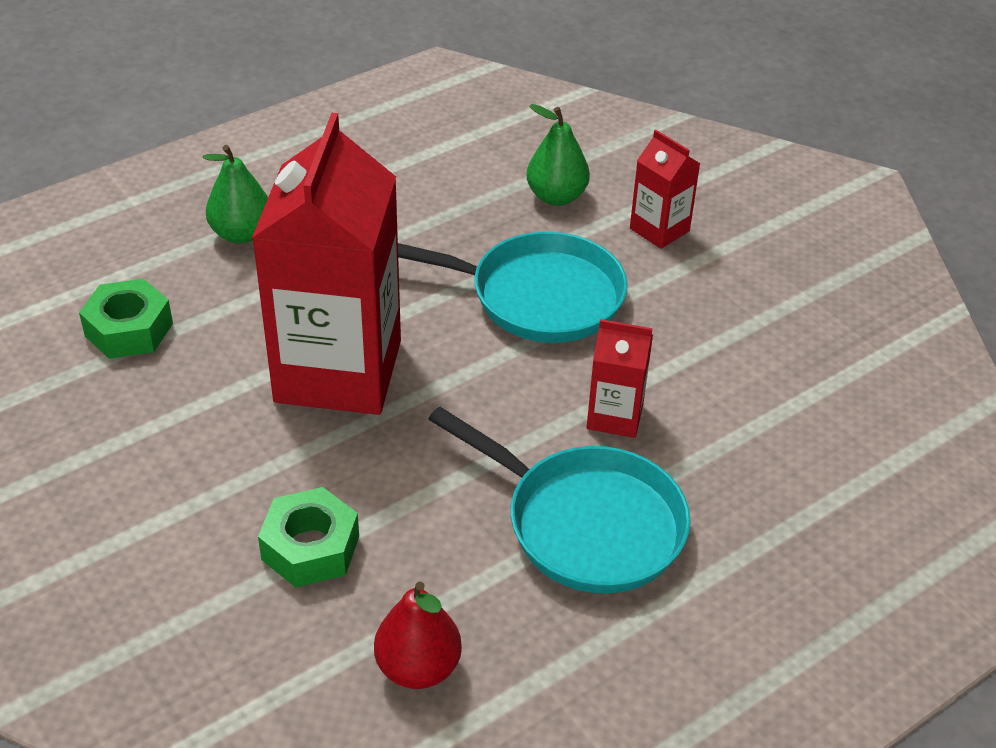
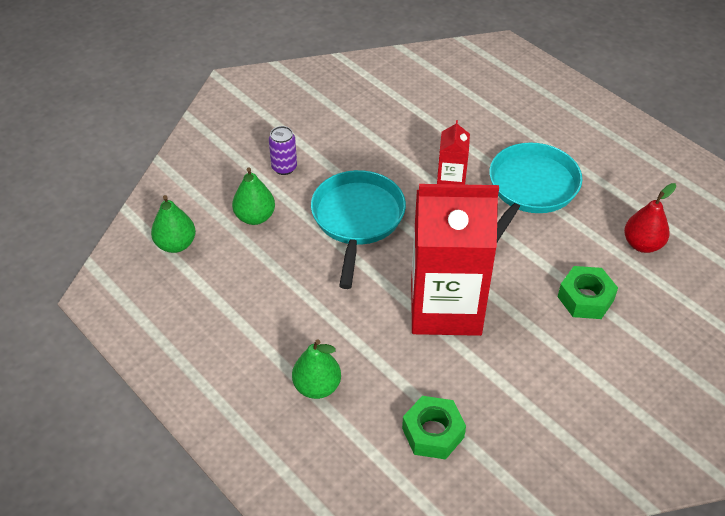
camera: 95 degrees left, 5 degrees up
red carton [630,130,701,249] -> purple can [269,126,297,175]
none -> green pear [151,195,196,253]

